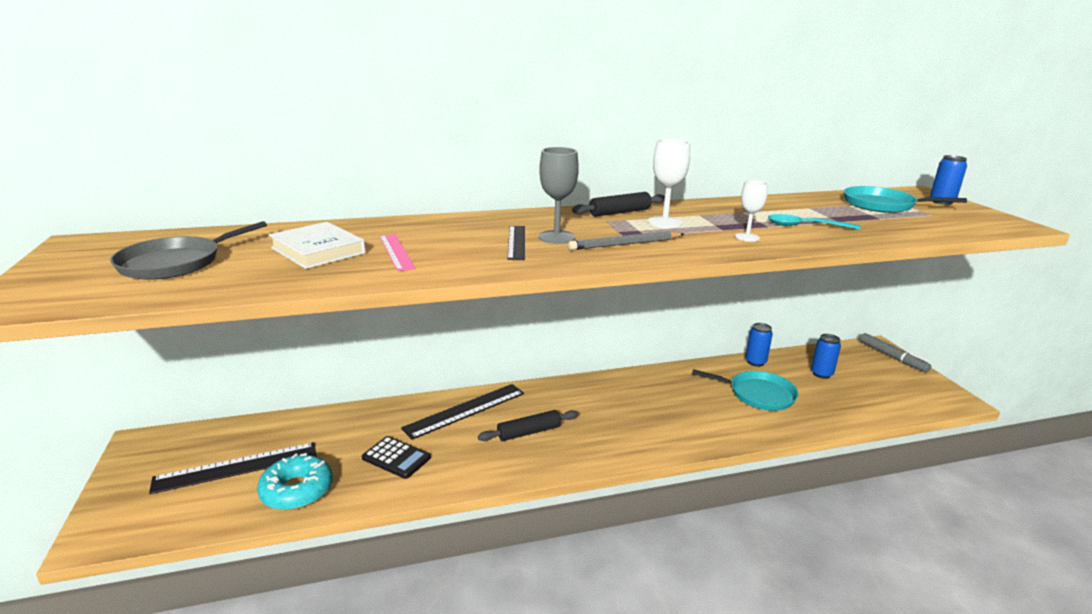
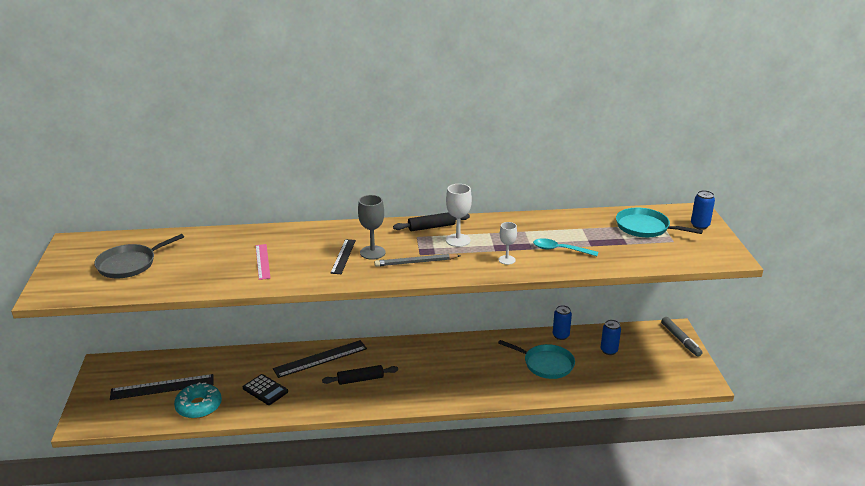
camera: 10 degrees right, 5 degrees up
white book [269,222,366,269] -> none

